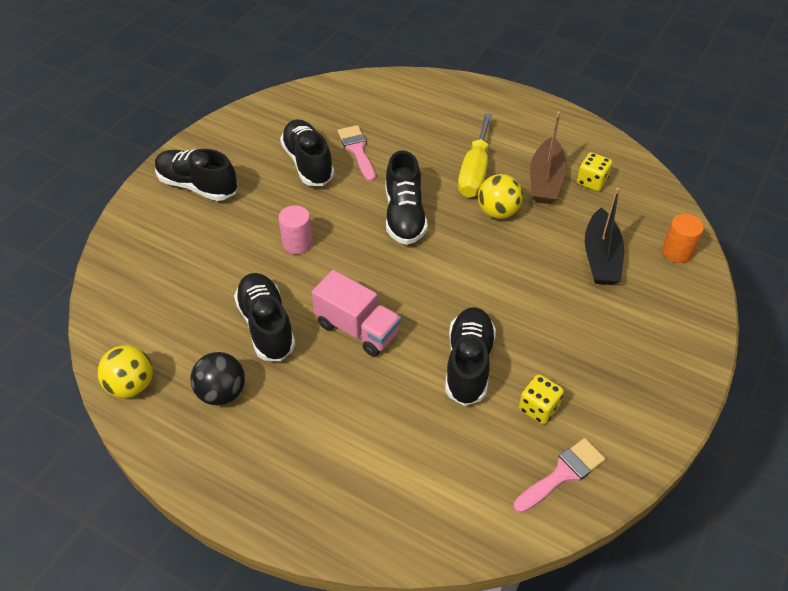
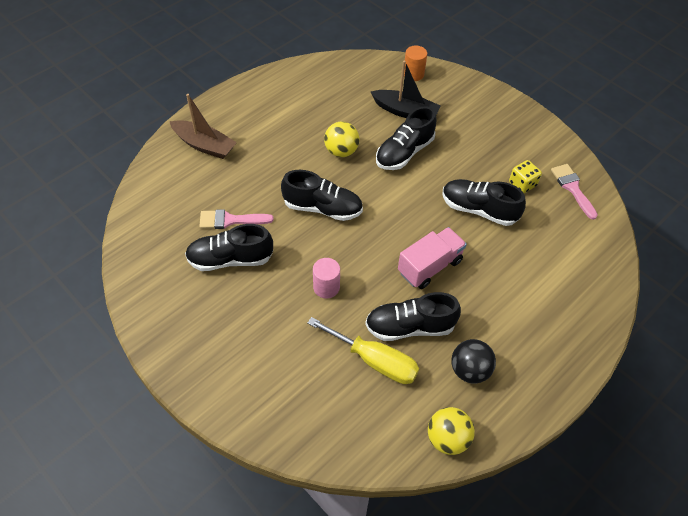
camera: 75 degrees left, 5 degrees up
black shoe [155,149,238,201] -> black shoe moved to [376,106,437,170]
yellow screwdriver [458,113,492,198] -> yellow screwdriver moved to [307,317,419,384]
brown boat [530,111,567,204] -> brown boat moved to [170,94,237,159]
yellow dice [577,152,613,191] -> none

